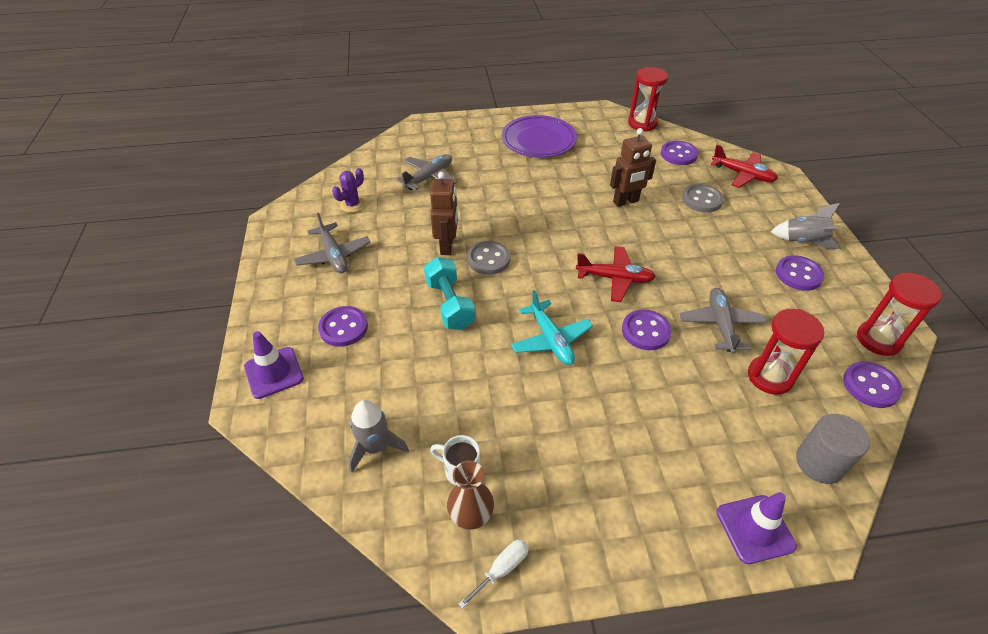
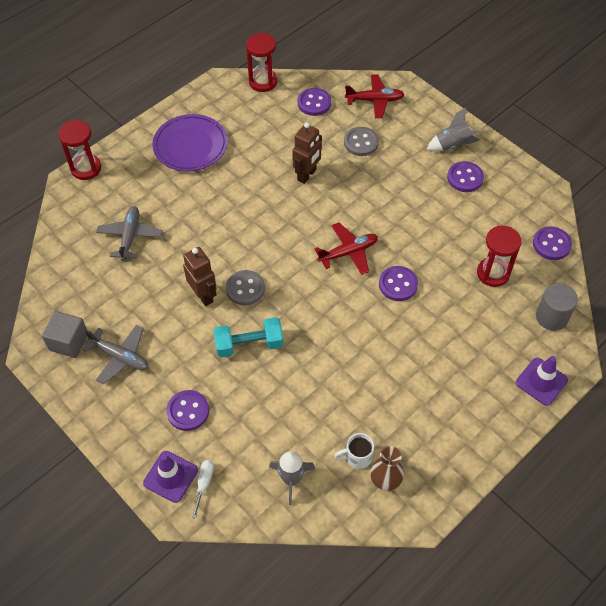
camera: 35 degrees left, 10 degrees up
purple cactus [332,168,365,213] -> none
turquoise dumbbell [424,257,475,330] -> turquoise dumbbell turned 45 degrees counterclockwise [214,317,284,357]
white screwdriver [458,539,529,609] -> white screwdriver moved to [192,460,214,519]
turquoise plane [511,290,593,365] -> none
grey plane [680,288,767,354] -> none
red hourglass [857,273,942,356] -> red hourglass moved to [58,120,101,180]
none -> grey cube [42,311,87,358]

